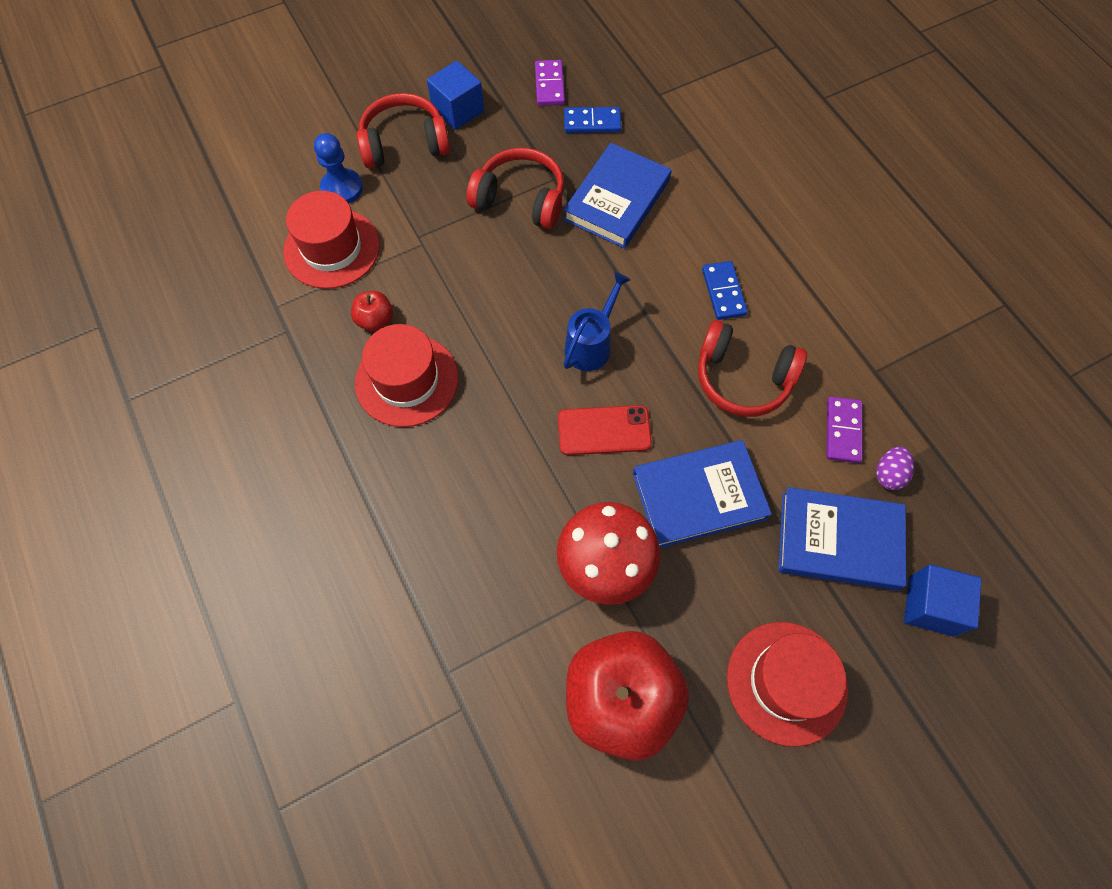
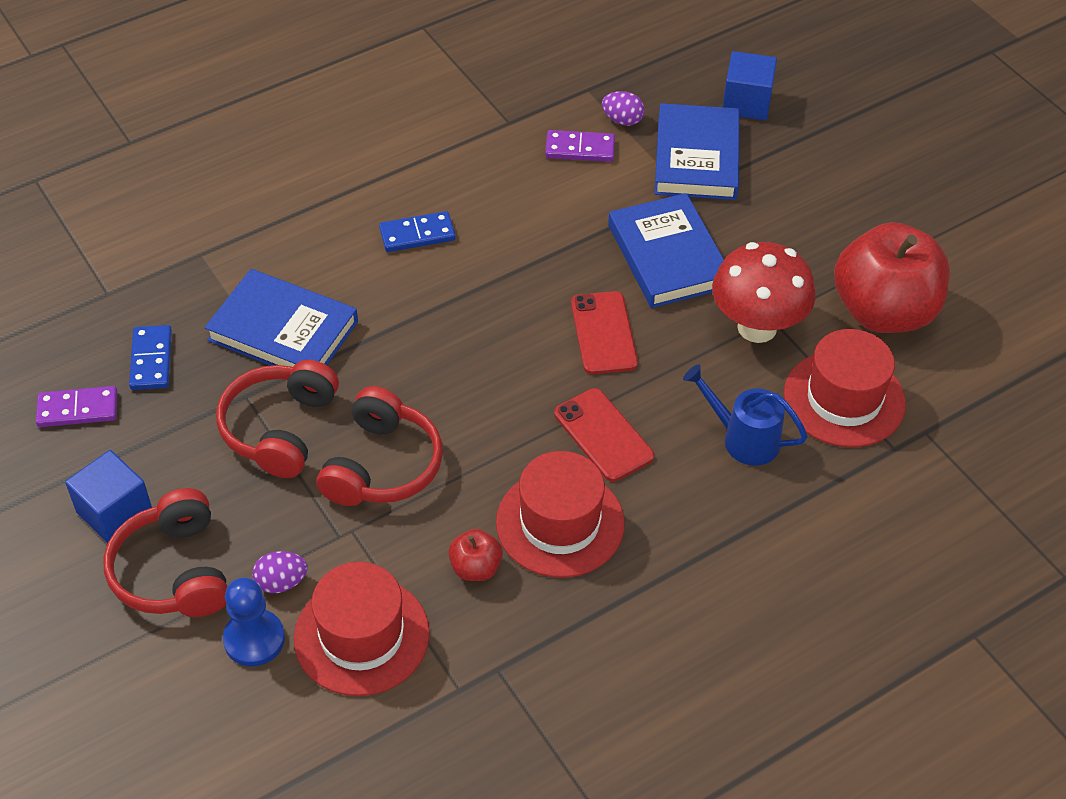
camera: 95 degrees left, 15 degrees down
blue watering can [564,272,631,371] -> blue watering can moved to [683,364,808,466]
red headphones [698,320,807,417] -> red headphones moved to [317,386,443,506]
red hat [727,622,848,747] -> red hat moved to [784,329,906,447]
none -> purple egg [252,551,308,593]
none -> red phone [554,388,654,482]

